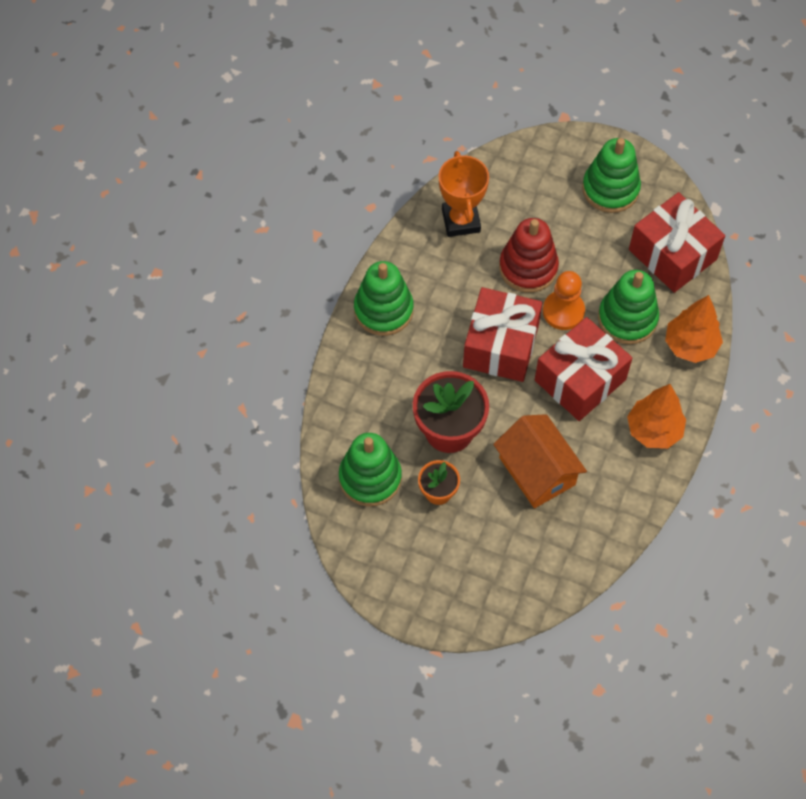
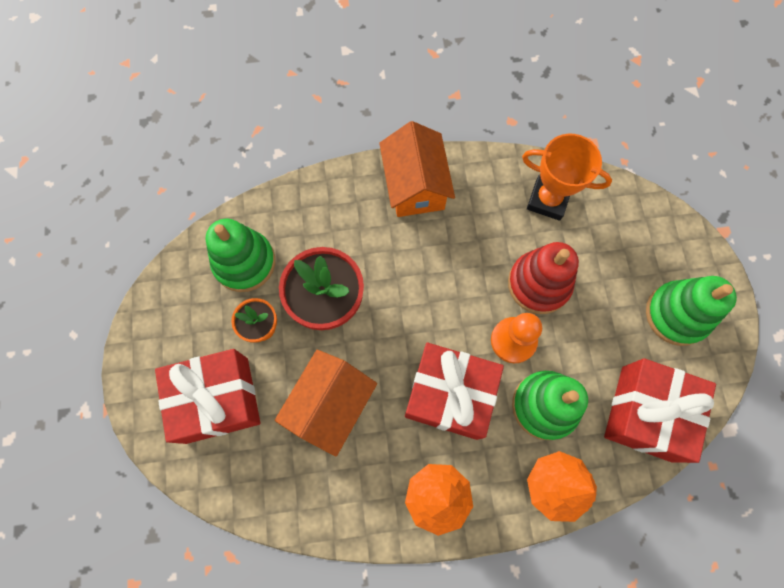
camera: 60 degrees right, 10 degrees up
green stacking toy [354,261,414,336] -> orange house [379,121,455,217]
orange trophy [439,151,489,237] -> orange trophy turned 60 degrees clockwise [522,134,612,221]
red gift [463,287,542,382] -> red gift moved to [155,349,260,444]

